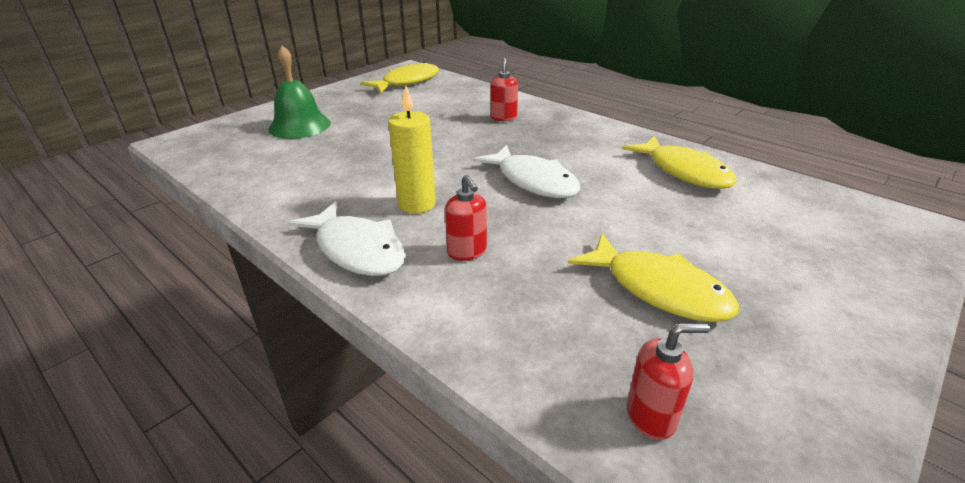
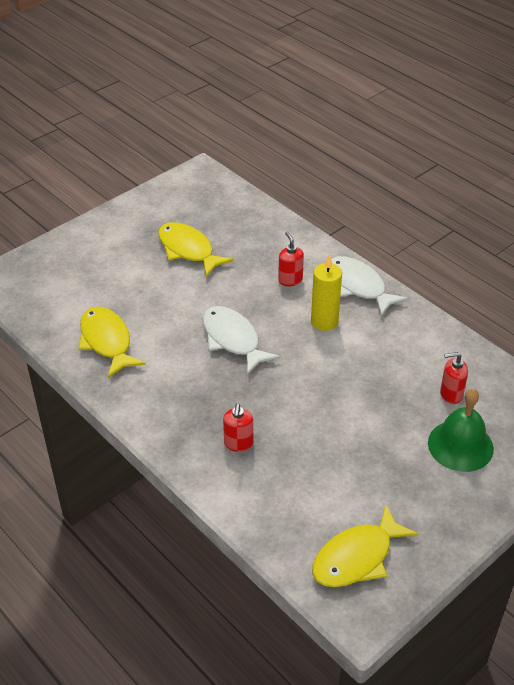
camera: 175 degrees left, 10 degrees up
red soap dispenser [627,323,710,440] -> red soap dispenser moved to [440,352,468,404]

